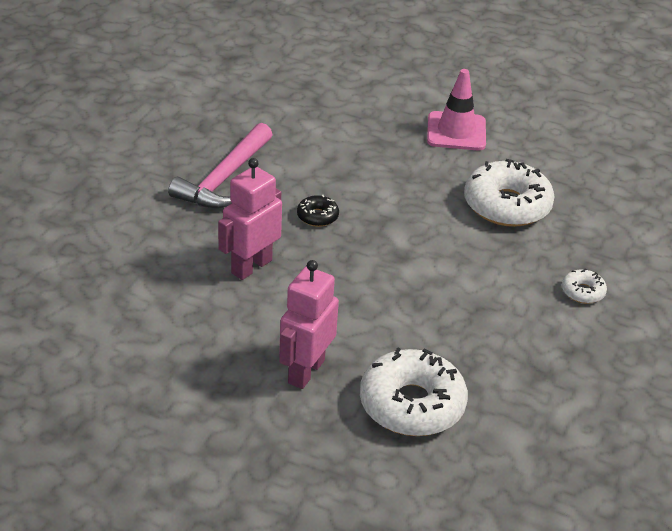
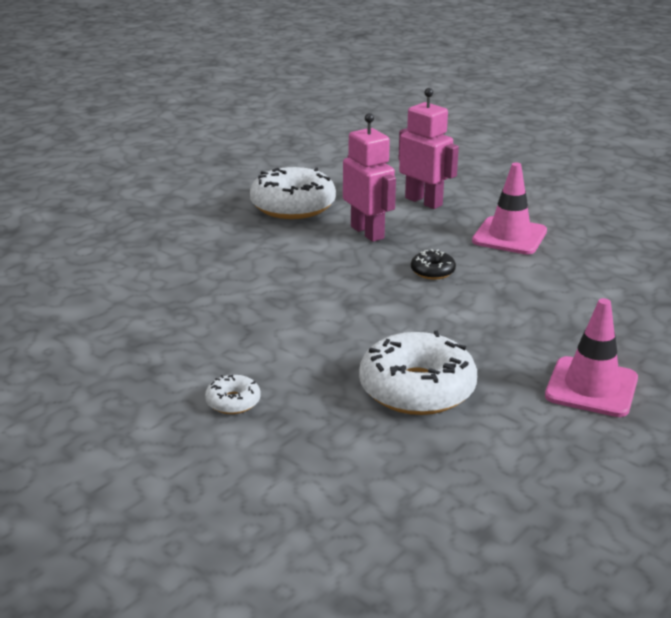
camera: 110 degrees right, 10 degrees down
pink hammer [168,123,273,208] -> pink traffic cone [472,163,547,255]
pink robot [279,260,339,389] -> pink robot moved to [399,88,459,209]
white donut [360,347,468,436] -> white donut moved to [250,167,336,219]

